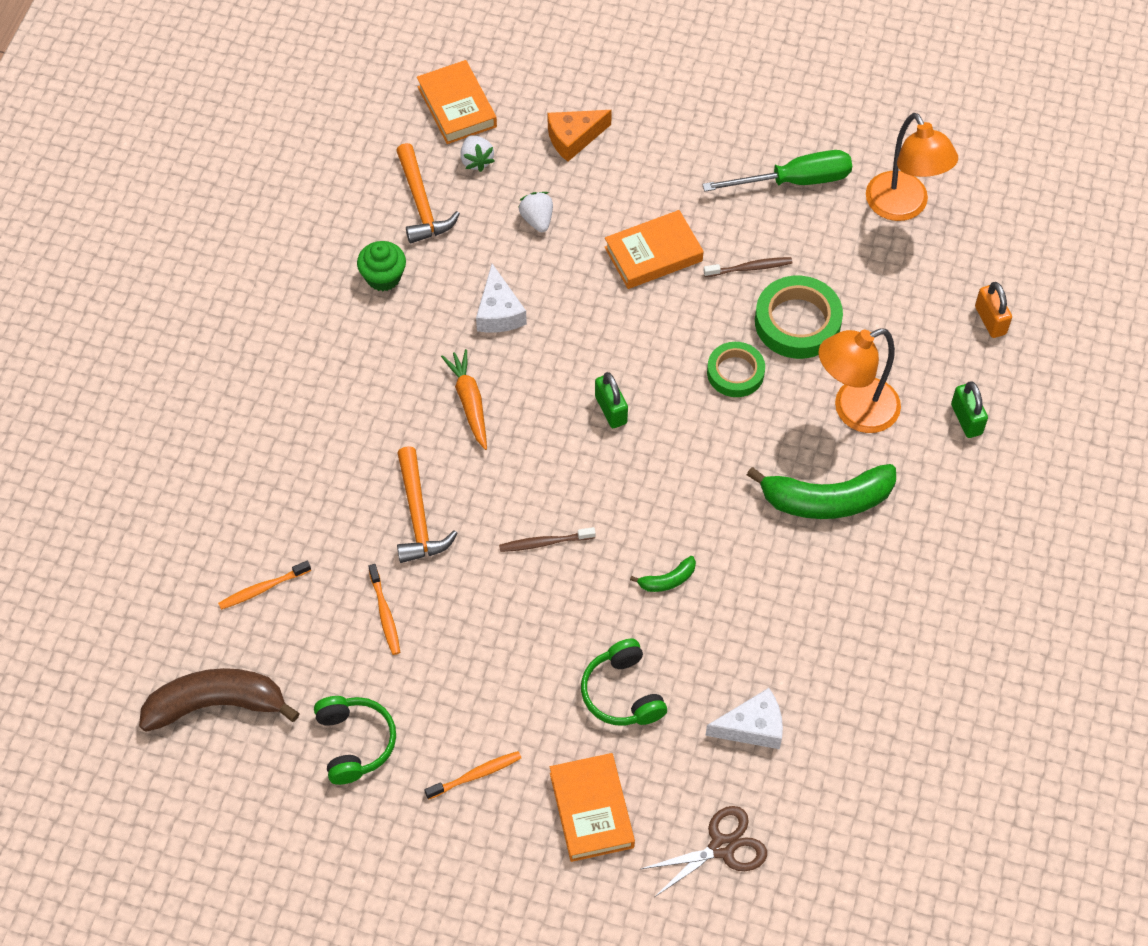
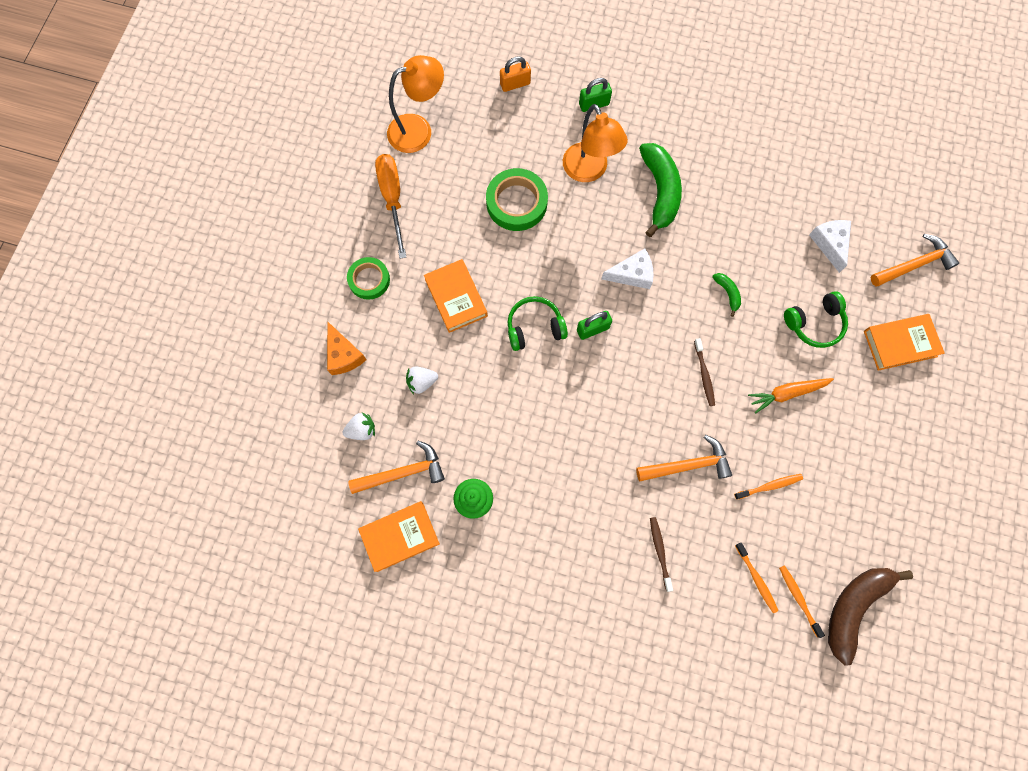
camera: 90 degrees left, 15 degrees up
brown banana [139,668,300,732] -> brown banana turned 45 degrees clockwise [828,568,913,666]
green headphones [314,696,396,785] -> green headphones moved to [507,296,568,351]
orange book [417,60,497,144] -> orange book moved to [358,501,440,572]
orange toothbrush [425,751,521,800] -> orange toothbrush moved to [779,565,825,638]
orange carrot [441,349,487,450] -> orange carrot moved to [748,378,834,413]
white cheese [476,264,527,333] -> white cheese moved to [601,248,654,289]
brown scissors [641,806,767,897] -> orange hammer [870,234,959,286]
green screwdriver [702,150,852,192] -> orange screwdriver [375,154,406,259]
brown toothbrush [704,257,792,277] -> brown toothbrush moved to [650,517,673,592]
green tape [707,342,765,397] -> green tape moved to [347,257,390,300]

